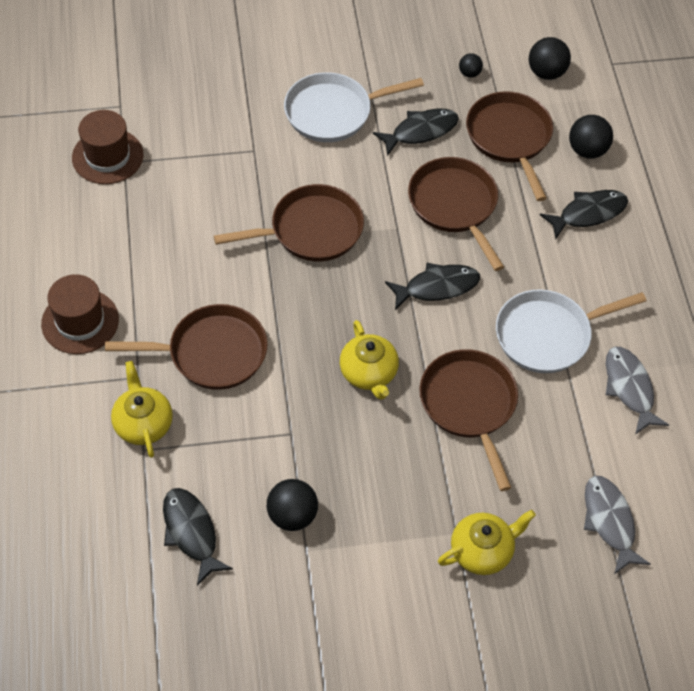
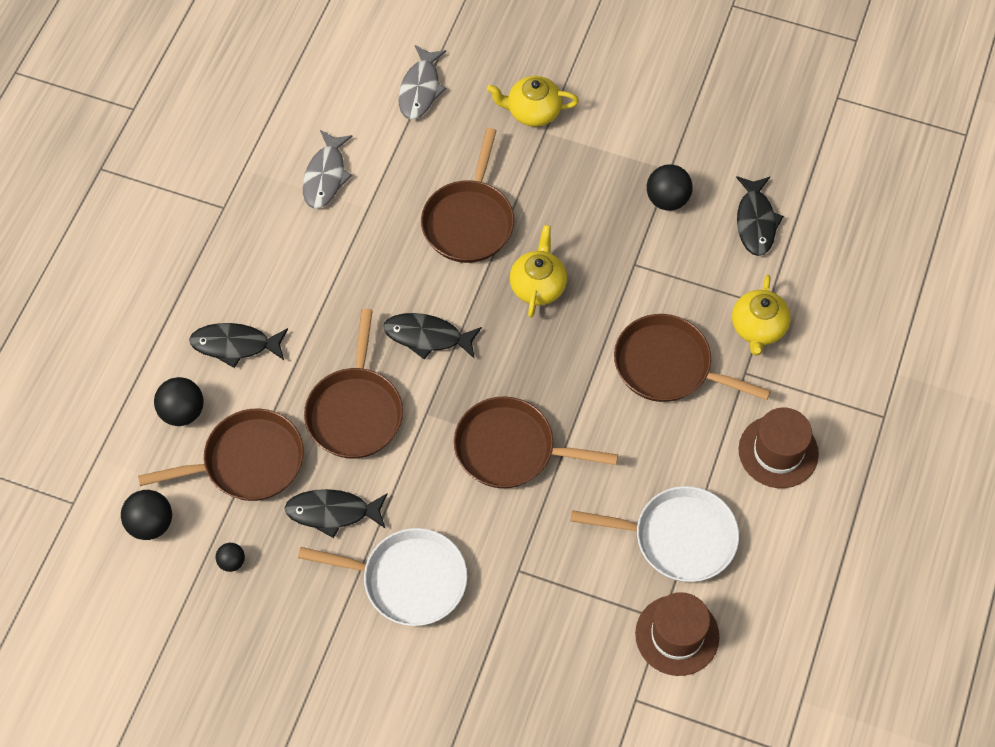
camera: 150 degrees left, 5 degrees up
brown pan [466,91,553,201] -> brown pan turned 120 degrees counterclockwise [138,409,304,501]
white pan [496,289,647,373] -> white pan moved to [571,486,739,582]

